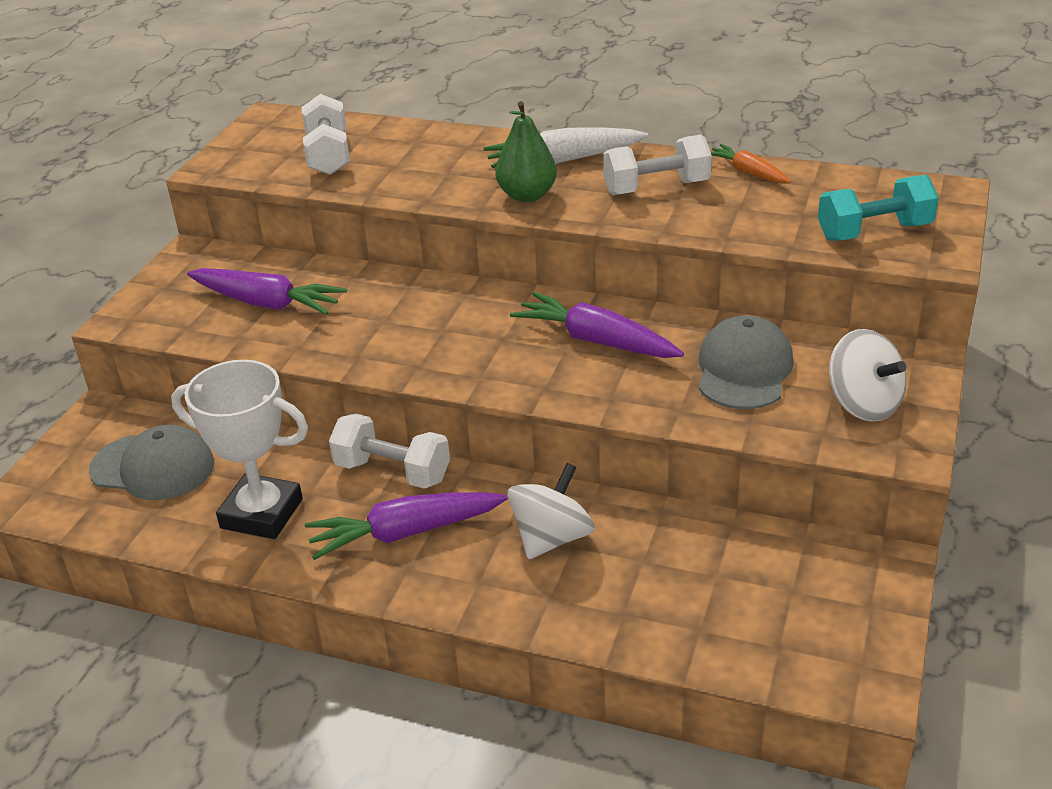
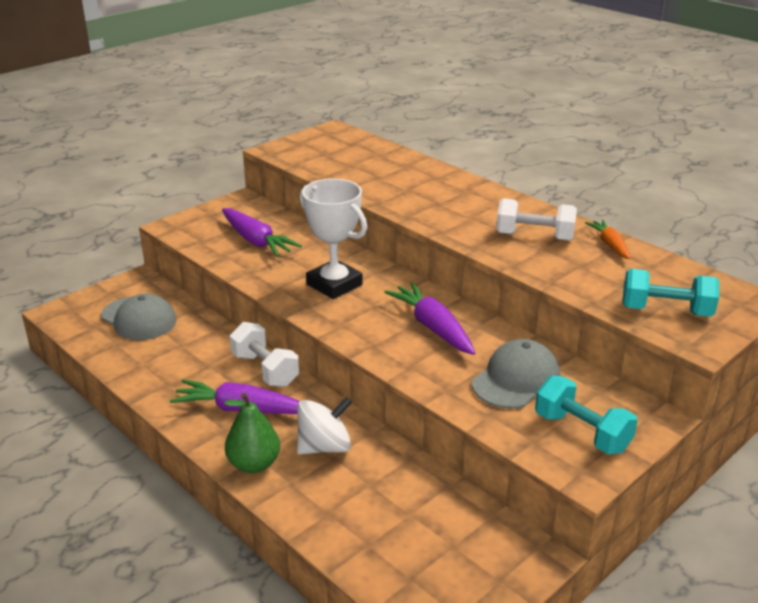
camera: 25 degrees right, 5 degrees down
white trophy [171,360,308,539] -> white trophy moved to [300,179,367,299]
white dumbbell [302,94,350,175] -> none
white carrot [483,127,648,168] -> none
green pear [495,101,557,202] -> green pear moved to [224,393,280,473]
white spinning top [829,329,906,422] -> turquoise dumbbell [535,376,638,454]

